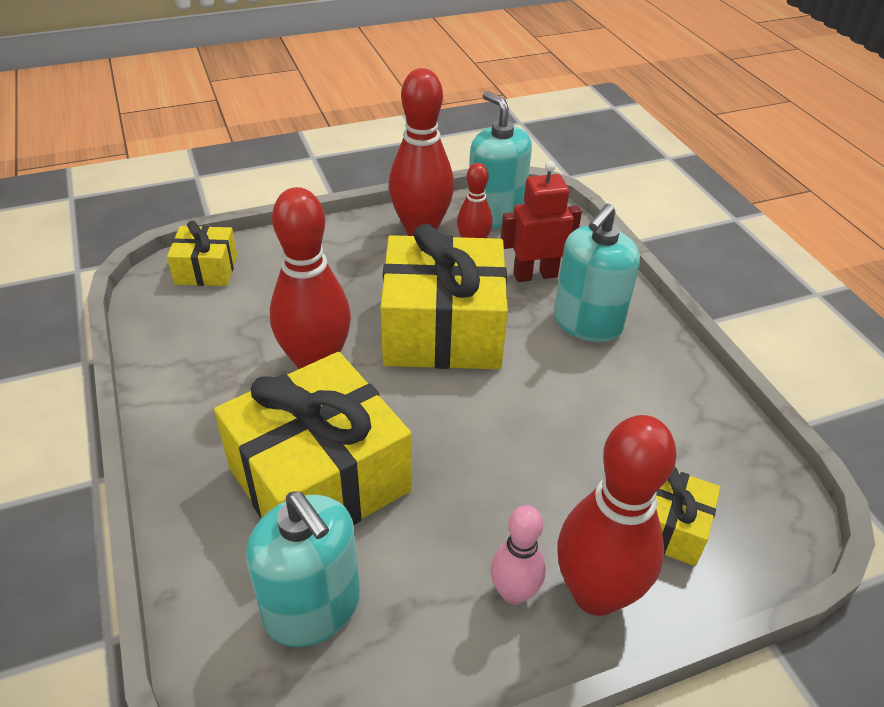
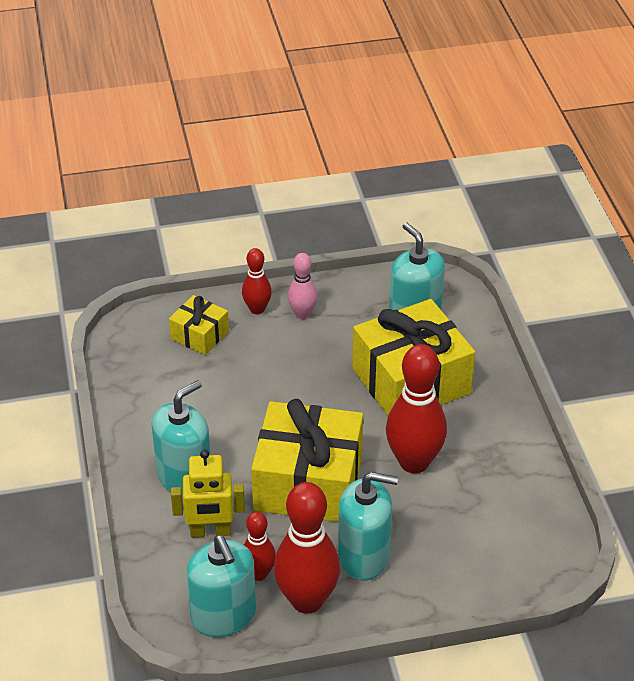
camera: 170 degrees left, 0 degrees up
yellow gift [167,221,237,286] -> none
red robot [501,161,582,282] -> yellow robot [171,450,245,538]
red bowling pin [557,415,677,616] -> red bowling pin [242,248,272,314], size x0.54
none -> turquoise soap dispenser [338,472,398,581]

